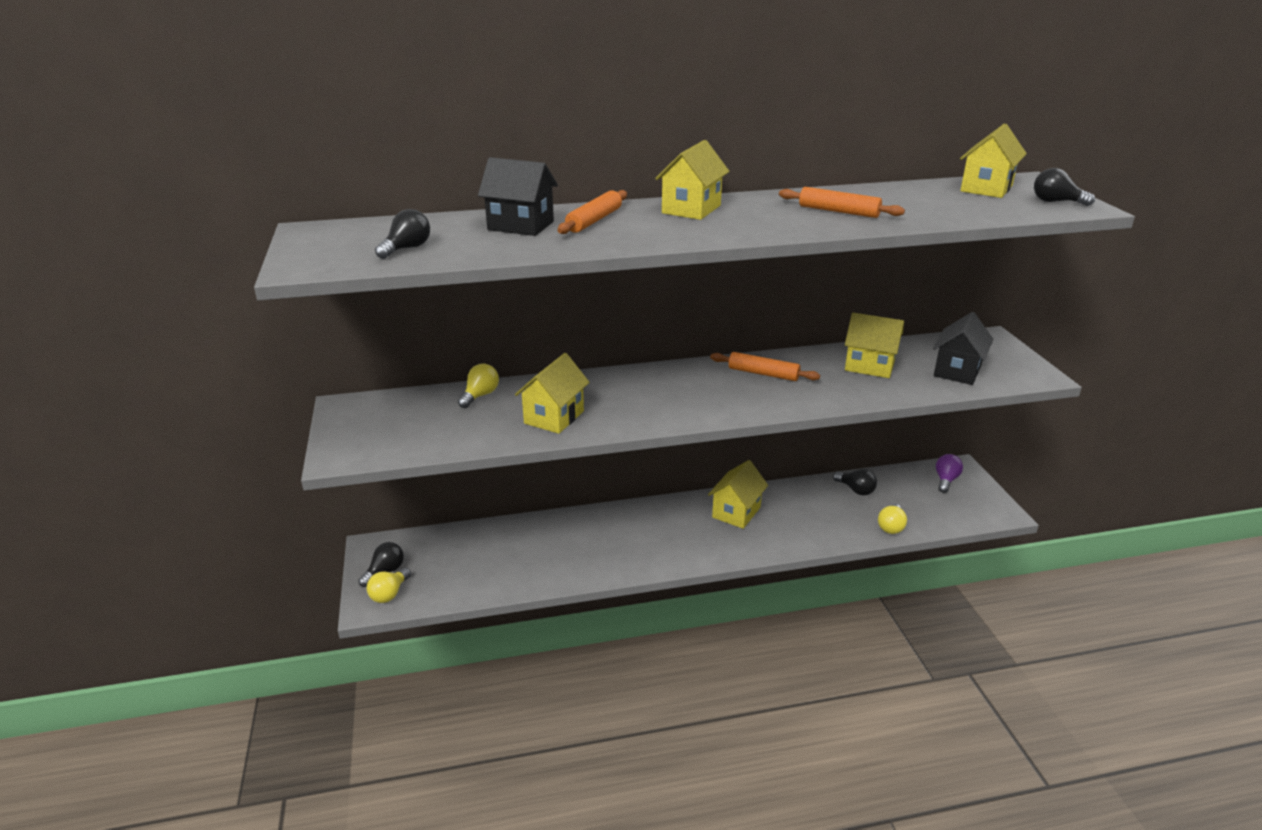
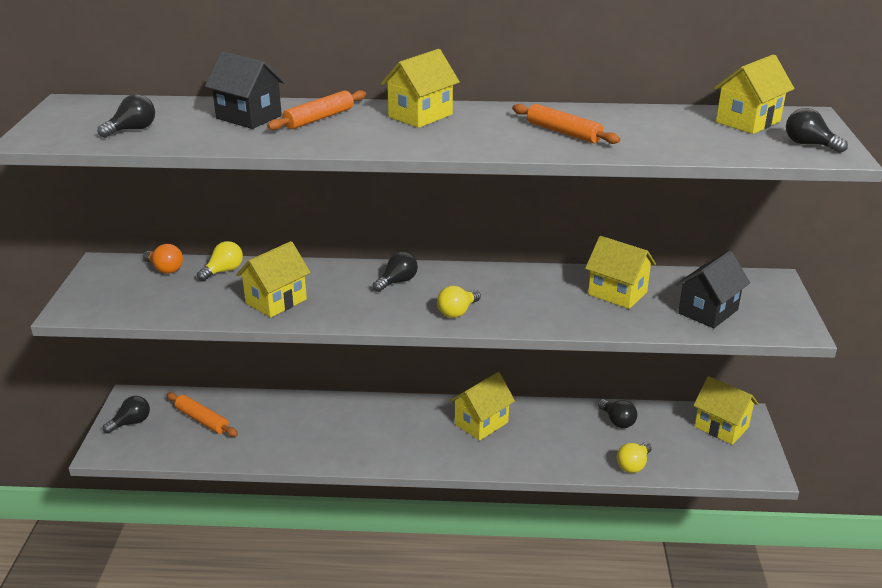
camera: 15 degrees right, 0 degrees up
yellow light bulb [367,568,411,603] -> yellow light bulb moved to [437,286,481,318]
orange rolling pin [710,352,820,381] -> orange rolling pin moved to [167,392,238,437]
purple light bulb [936,454,963,493] -> yellow house [693,376,759,445]
none -> orange light bulb [143,244,183,274]
none -> black light bulb [373,252,418,292]

